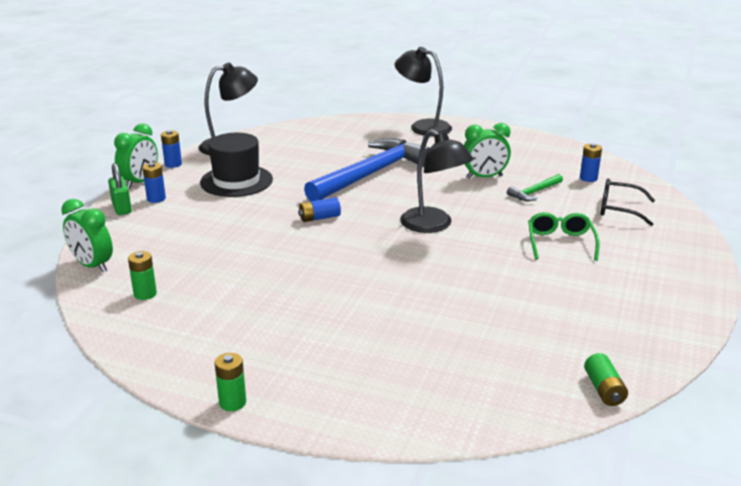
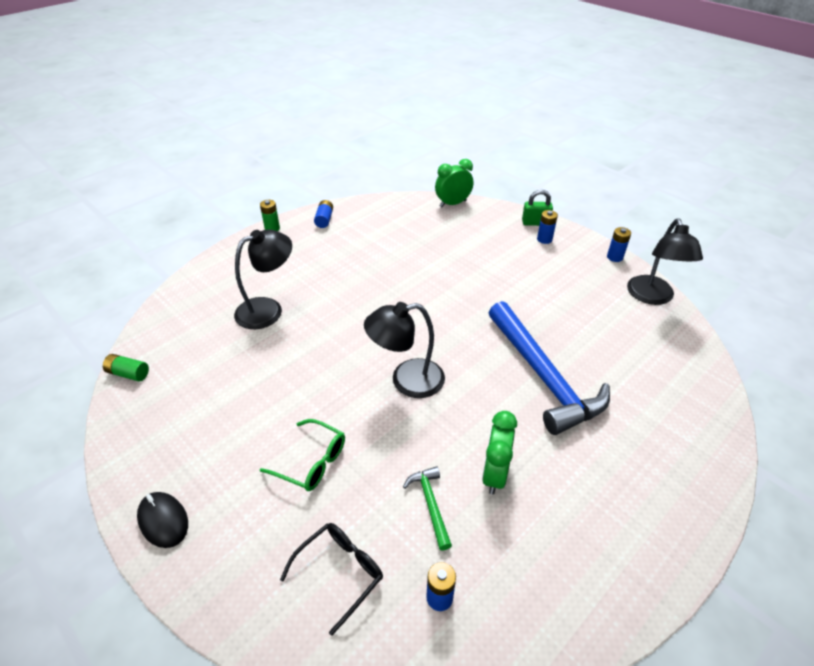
camera: 115 degrees right, 15 degrees up
green clock [114,123,158,189] -> none
green battery [128,251,157,300] -> none
black hat [200,133,273,197] -> none
blue battery [298,197,341,222] -> blue battery moved to [314,200,333,228]
black lamp [395,47,452,136] -> black lamp moved to [234,229,292,329]
none -> black mouse [137,492,188,548]

